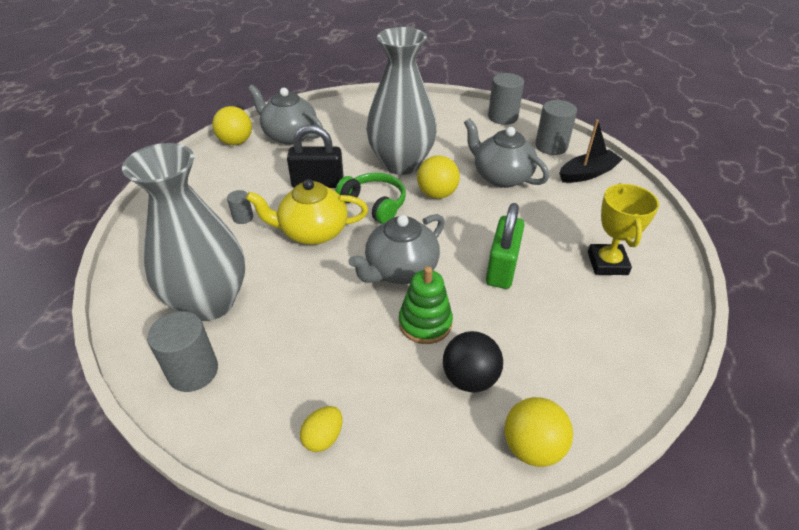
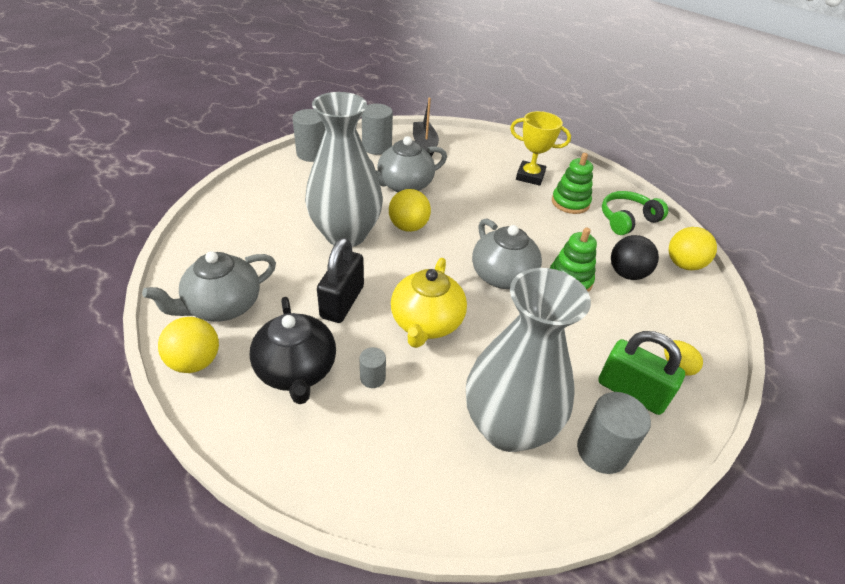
camera: 75 degrees left, 0 degrees up
green headphones [335,173,406,224] -> green headphones moved to [602,191,668,235]
green padlock [486,203,525,289] -> green padlock moved to [598,331,685,415]
none -> black teapot [250,297,336,404]
none -> green stacking toy [552,153,593,214]

